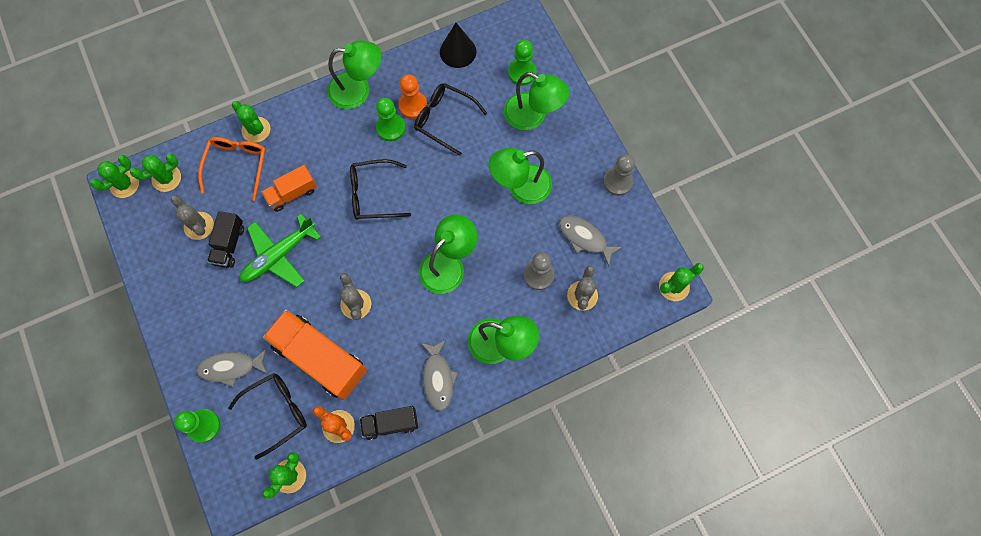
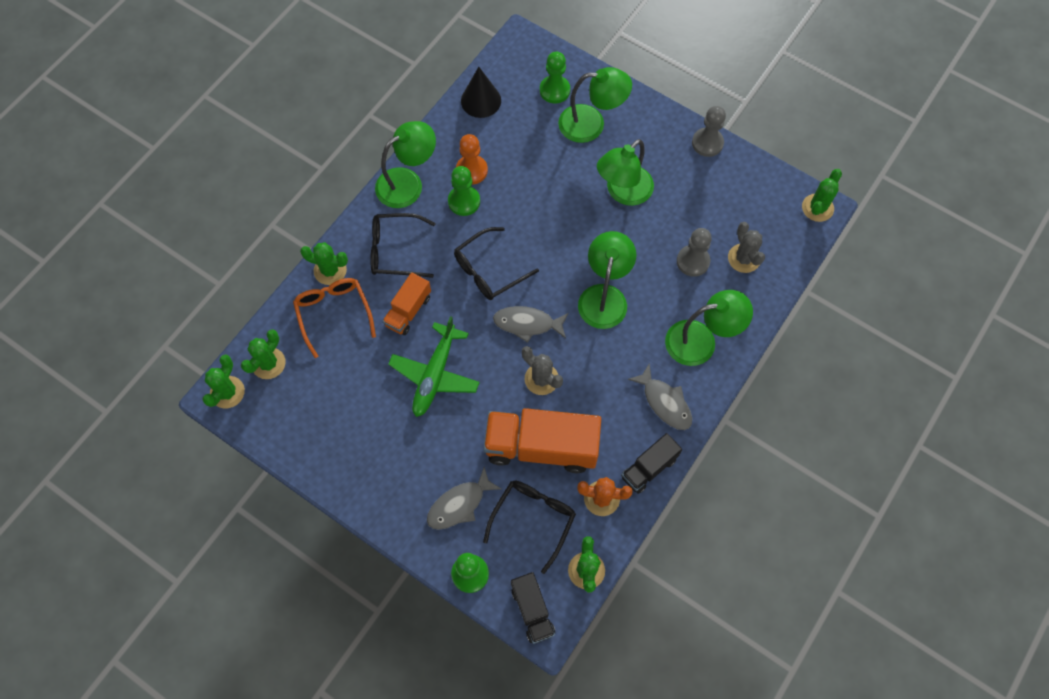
camera: 30 degrees left, 5 degrees down
grey cactus [171,195,214,240] -> none
black truck [207,211,244,268] -> black truck moved to [511,572,555,644]
black glasses [414,83,488,156] -> black glasses moved to [370,213,436,278]
grey fish [559,216,622,266] -> grey fish moved to [493,306,569,343]

